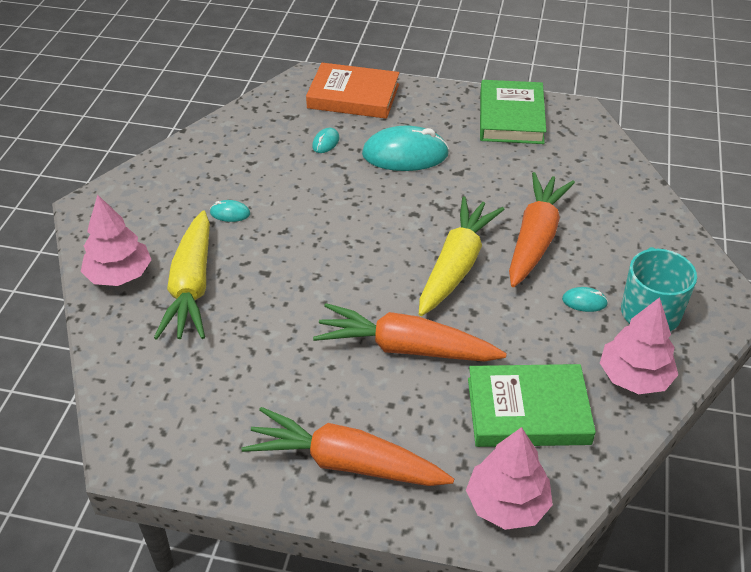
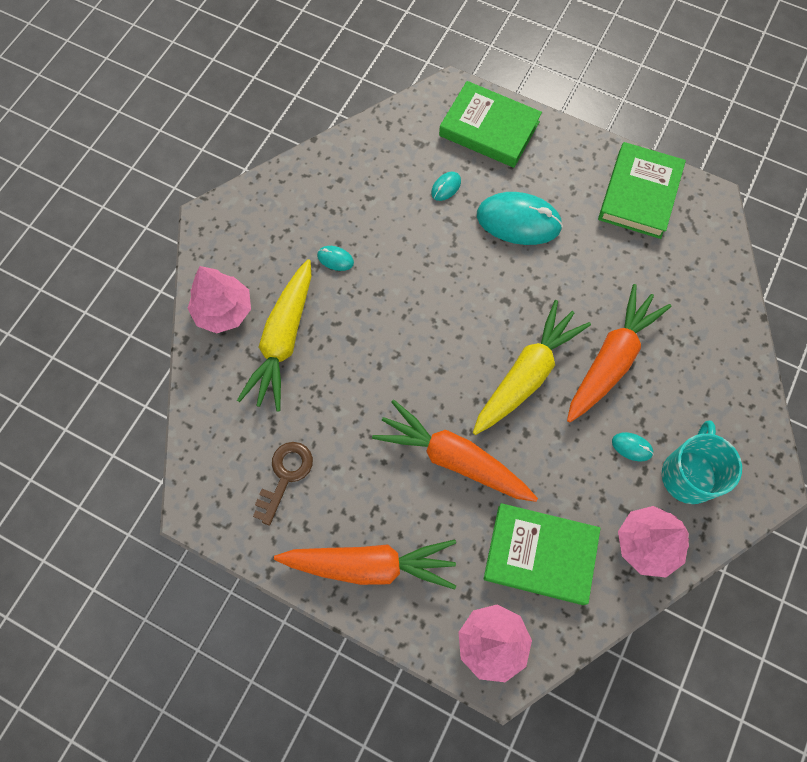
camera: 15 degrees right, 25 degrees up
orange carrot [241,407,454,486] -> orange carrot turned 150 degrees clockwise [274,539,456,589]
orange book [306,63,399,119] -> green book [439,81,542,168]
none -> brown key [253,442,313,526]

